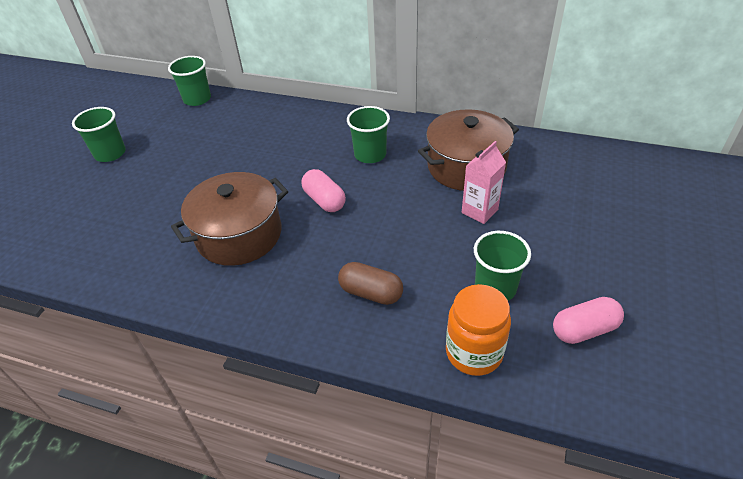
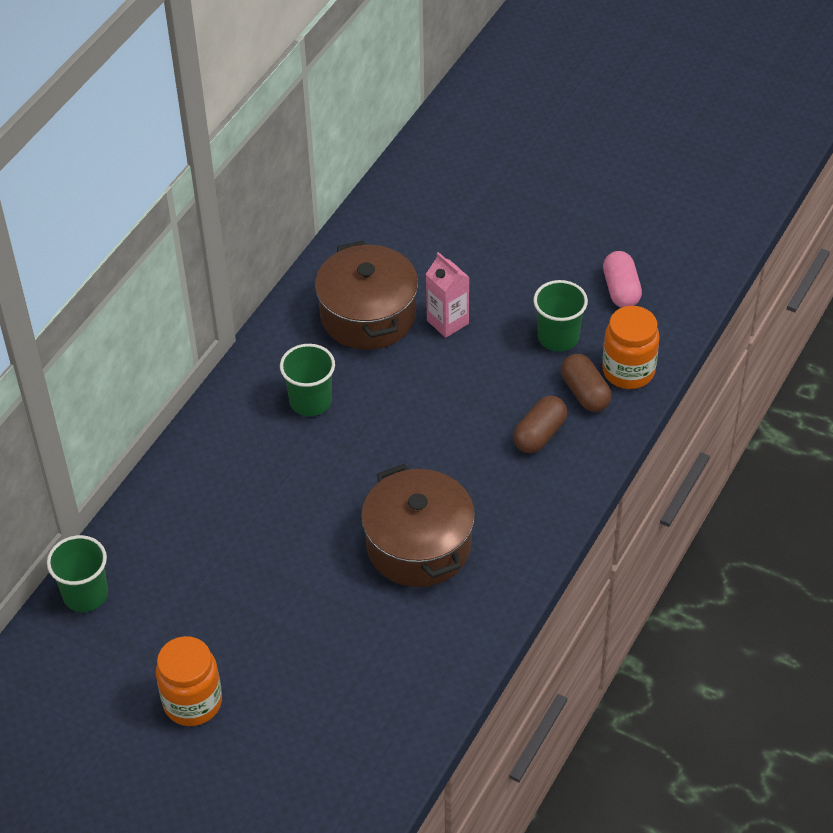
camera: 80 degrees left, 5 degrees up
green cup [72,107,126,162] -> orange jar [156,636,222,726]
pink capsule [301,169,346,212] -> none
none -> brown capsule [561,354,612,412]

